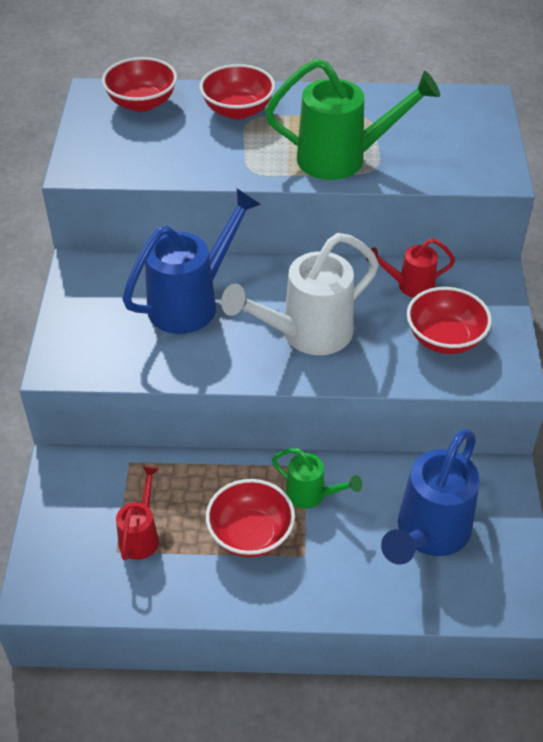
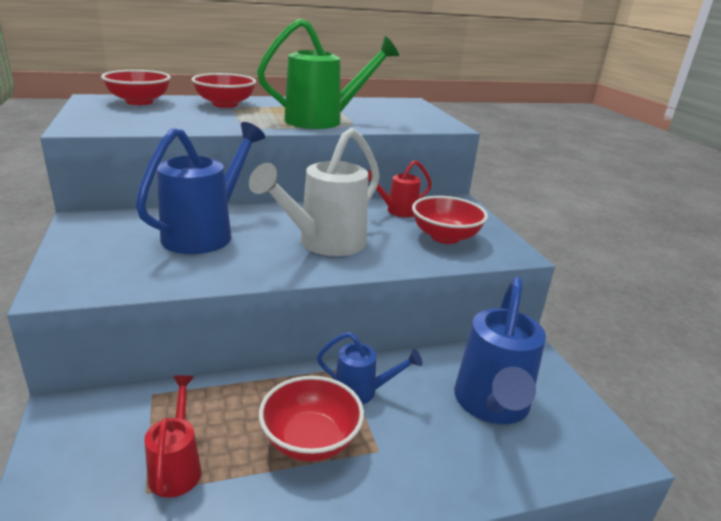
camera: 20 degrees left, 20 degrees down
green watering can [272,448,362,509] -> blue watering can [317,332,422,404]

